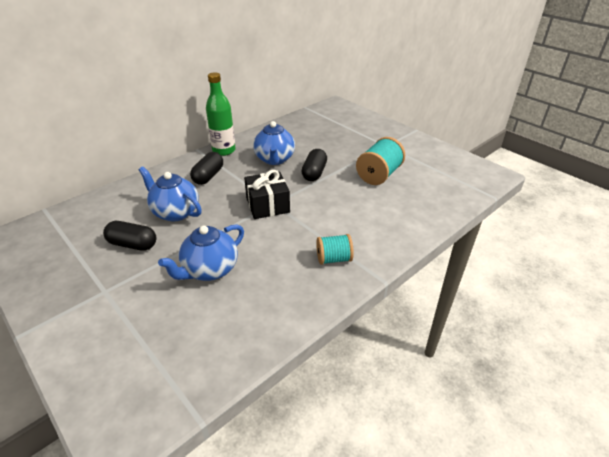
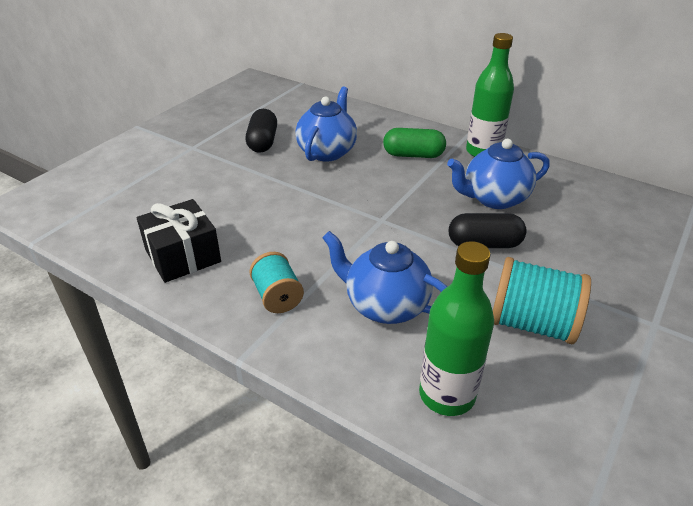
camera: 75 degrees right, 0 degrees up
blue teapot [158,224,244,281] -> blue teapot moved to [322,231,447,324]
black capsule [190,152,223,185] -> green capsule [383,128,446,158]
black gift [244,170,290,219] -> black gift moved to [137,199,221,283]
none -> green bottle [419,241,494,416]

